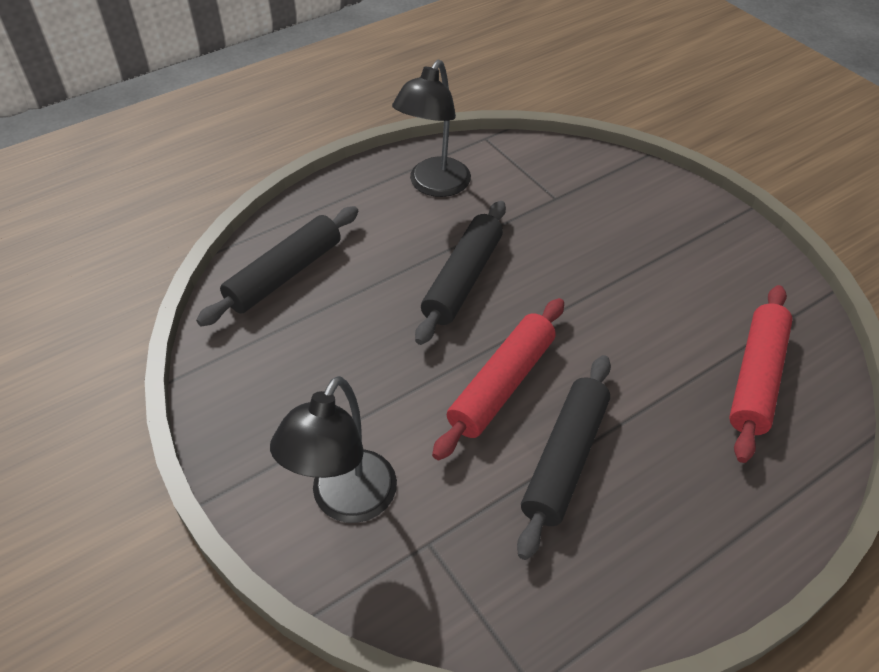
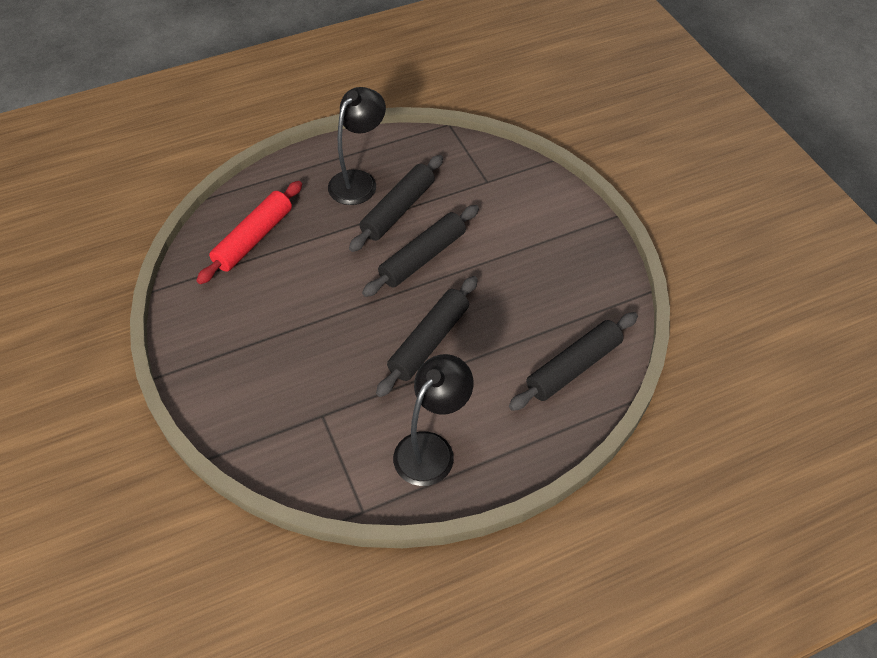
camera: 170 degrees left, 5 degrees up
black lamp [270,376,397,523] -> black lamp moved to [328,87,386,205]
red rolling pin [432,298,564,460] -> black rolling pin [362,205,479,297]

